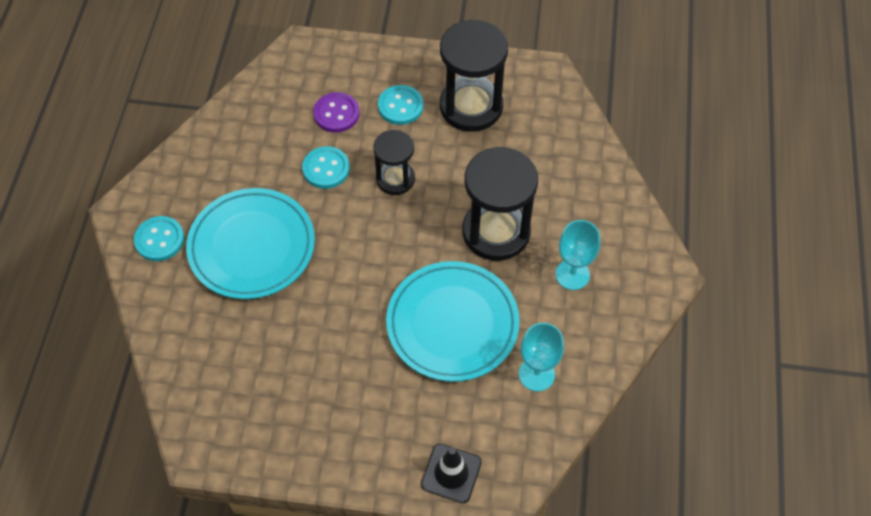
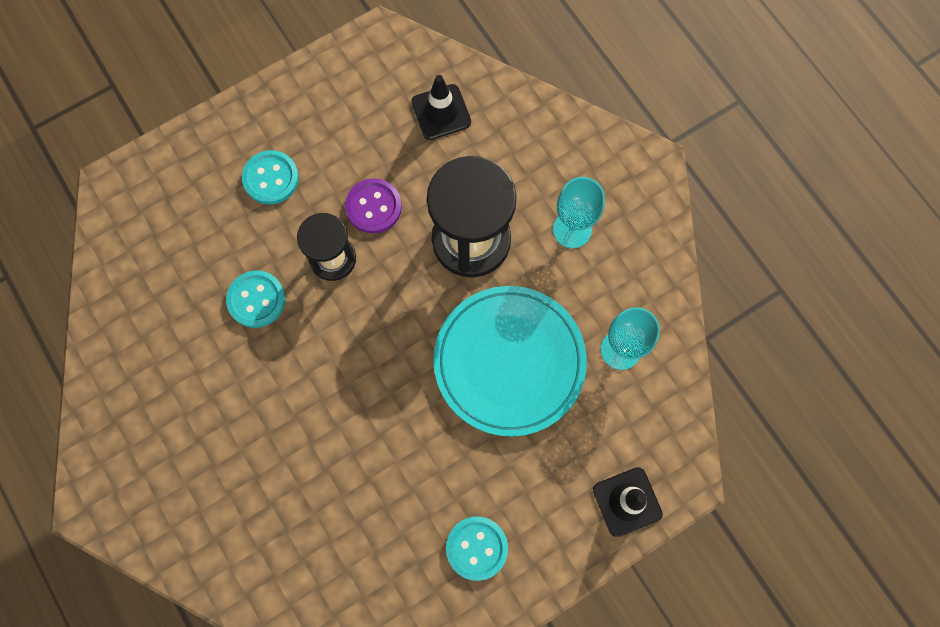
camera: 40 degrees left, 15 degrees up
turquoise button [134,216,184,261] -> turquoise button moved to [446,516,508,581]
turquoise plate [186,188,315,299] -> none
purple button [313,92,359,132] -> purple button moved to [345,178,402,233]
black hourglass [440,20,508,132] -> none
none -> black traffic cone [411,75,471,140]

